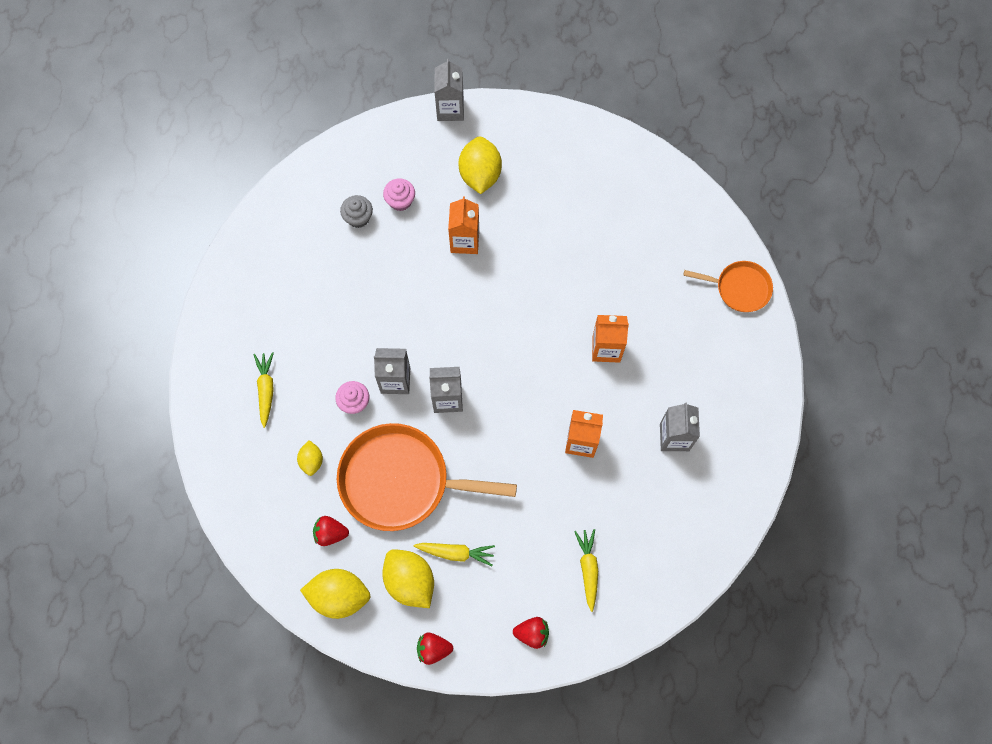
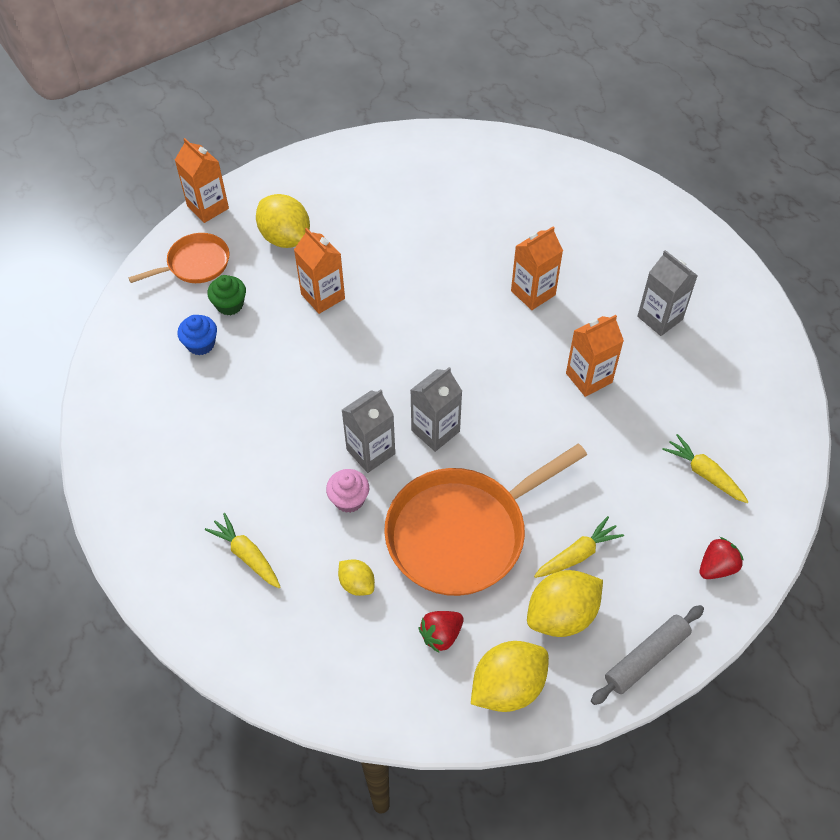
camera: 40 degrees left, 15 degrees down
grey cupcake [340,195,373,228] -> blue cupcake [177,315,217,355]
yellow lemon [382,549,434,608] -> yellow lemon turned 45 degrees counterclockwise [527,570,603,637]
pink cupcake [383,178,415,211] -> green cupcake [207,275,246,315]
red strawberry [417,633,453,665] -> grey rolling pin [591,605,704,705]
grey carton [434,59,464,121] -> orange carton [175,138,229,223]
orange pan [683,261,773,312] -> orange pan moved to [128,233,229,283]

